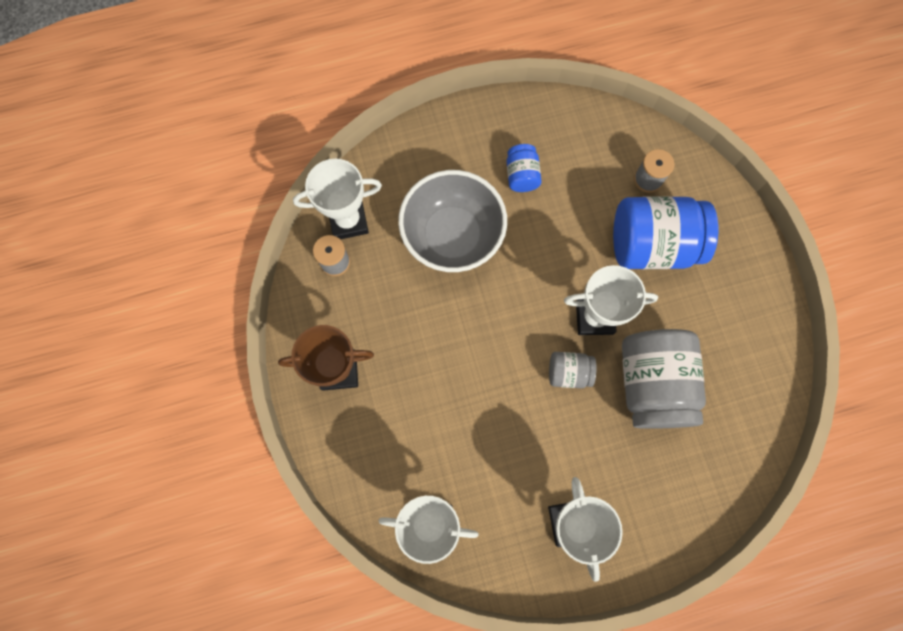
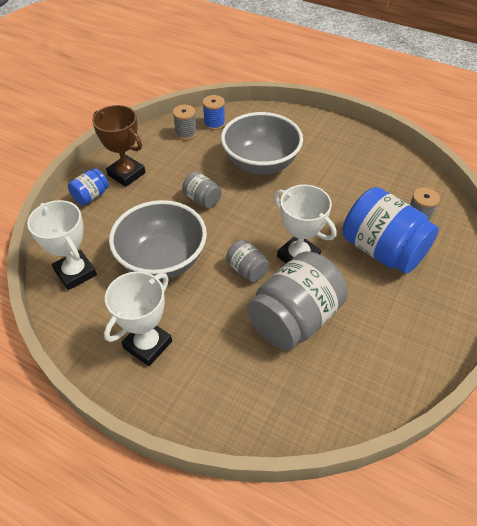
camera: 45 degrees right, 25 degrees down
white trophy [293,159,382,239] -> blue spool [203,95,225,130]
blue jar [506,144,542,192] -> blue jar moved to [68,168,109,205]
none -> grey bowl [109,200,207,280]
none -> grey jar [182,172,222,208]

